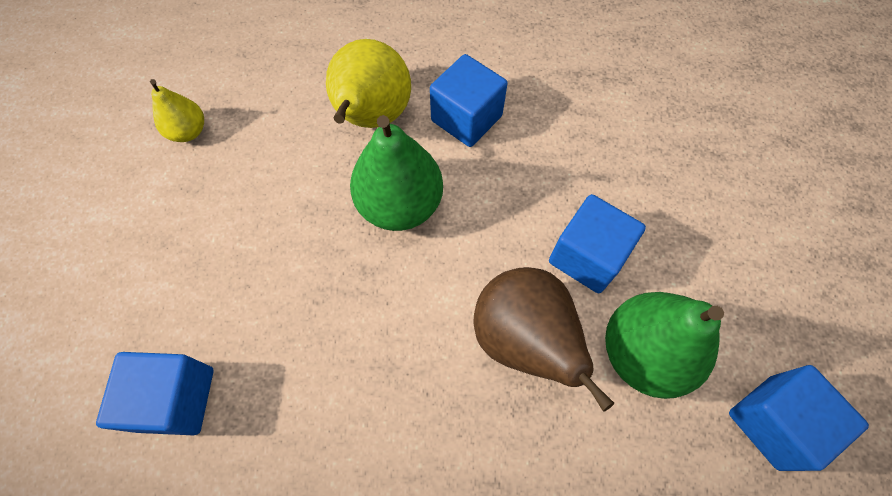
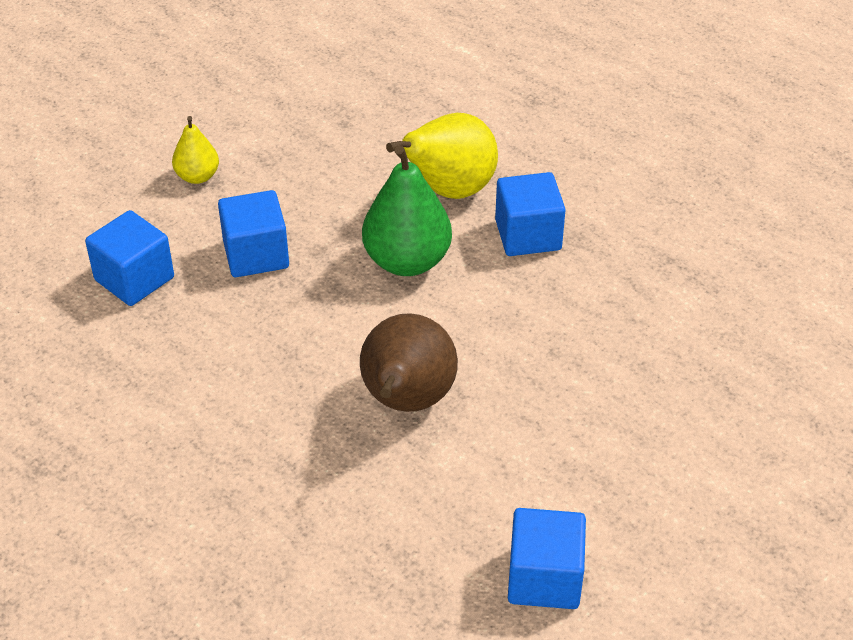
camera: 40 degrees right, 20 degrees down
yellow pear [150,79,204,142] -> yellow pear moved to [172,116,219,184]
blue cube [549,194,646,293] -> blue cube moved to [218,190,289,277]
green pear [605,292,724,399] -> none

